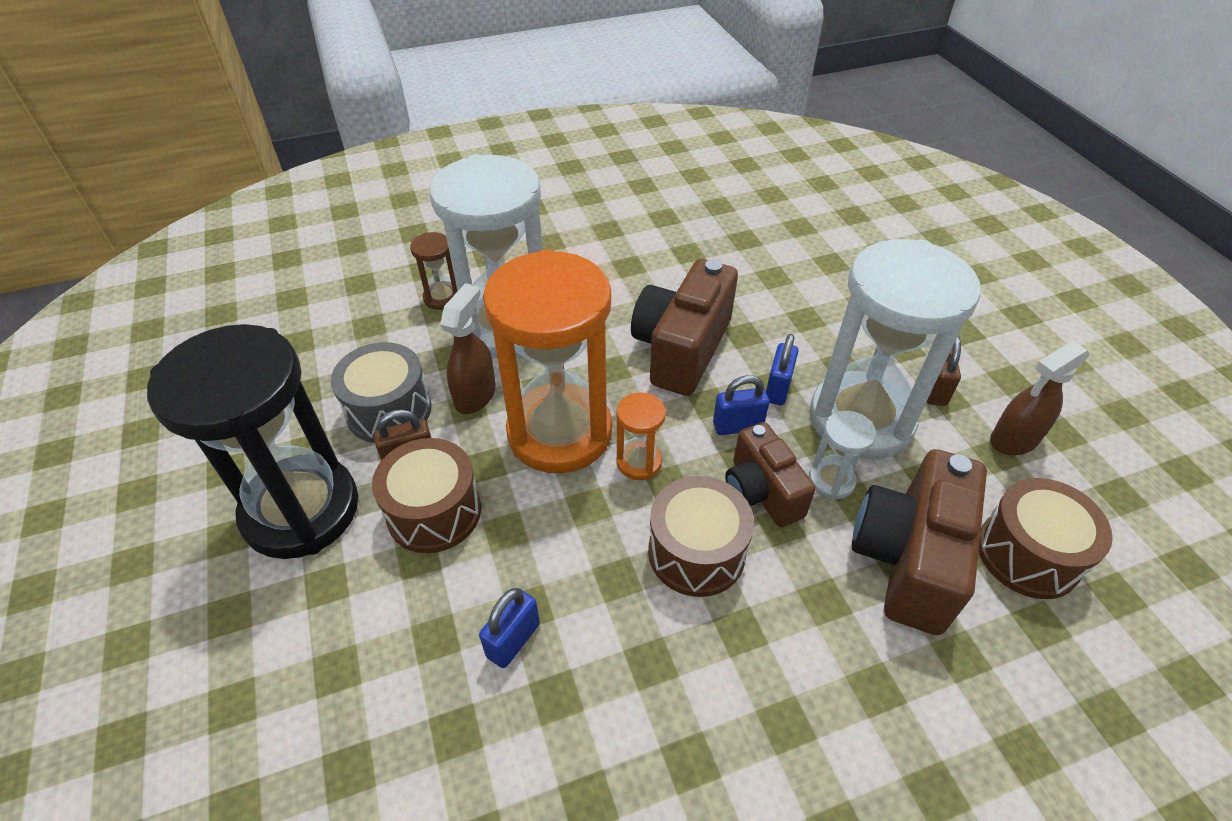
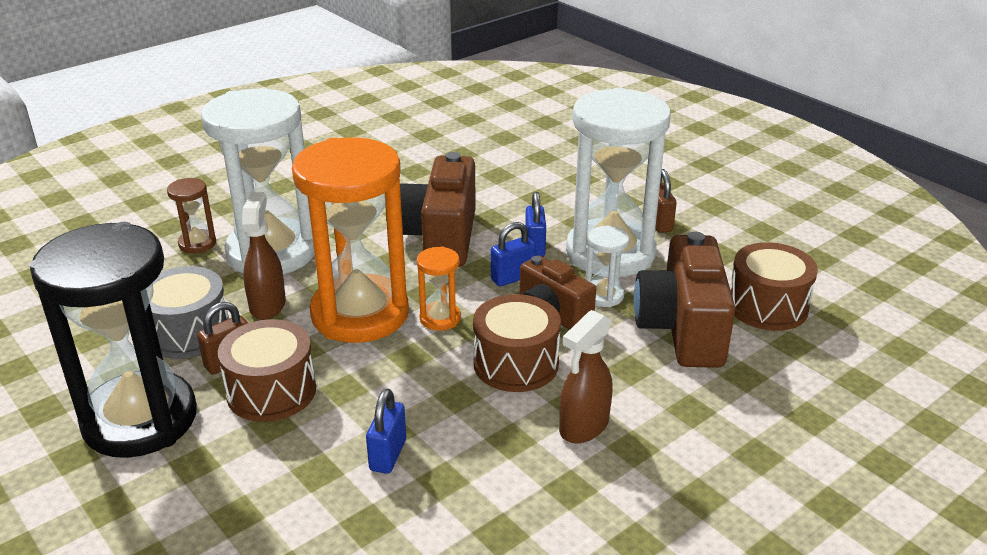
camera: 20 degrees left, 15 degrees down
brown spray bottle [990,341,1090,455] -> brown spray bottle moved to [559,310,613,443]

